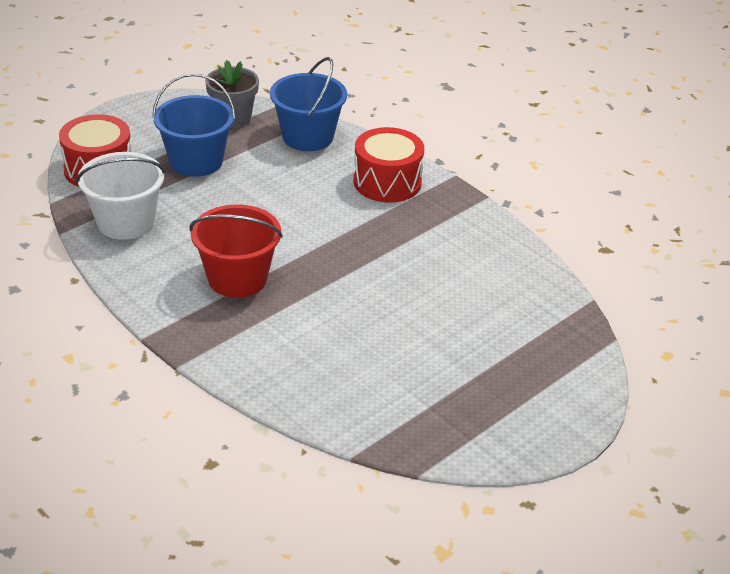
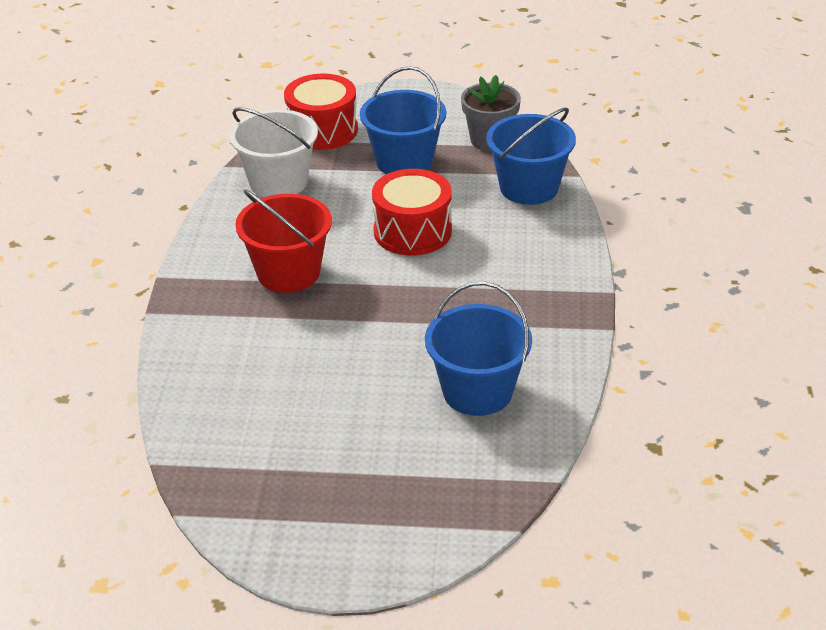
camera: 50 degrees right, 0 degrees up
red drum [354,127,424,203] -> red drum moved to [372,169,452,255]
none -> blue bucket [425,282,532,416]

